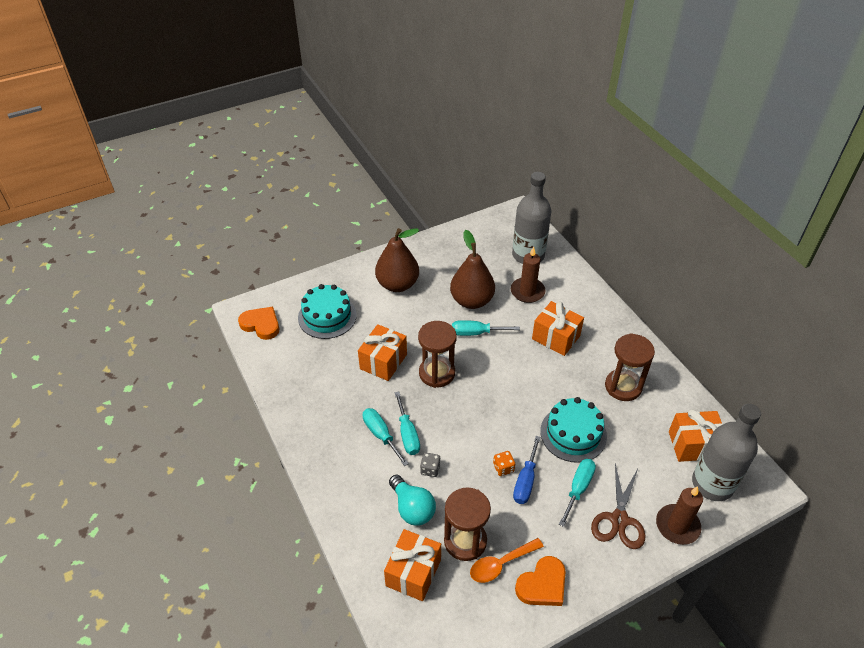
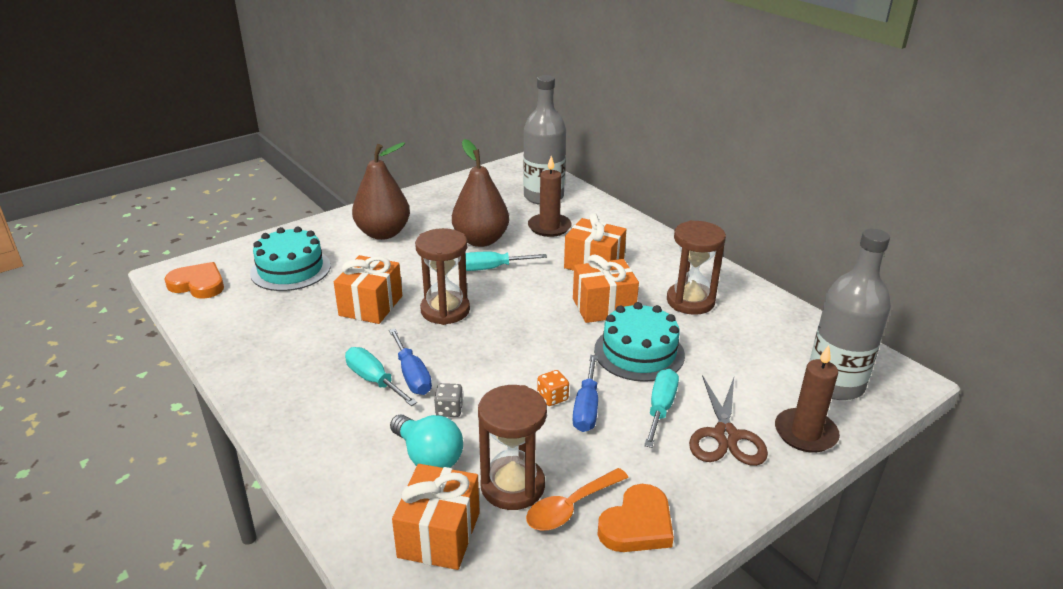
camera: 10 degrees left, 15 degrees down
turquoise screwdriver [394,392,420,455] -> blue screwdriver [389,329,432,395]
orange gift [669,409,723,462] -> orange gift moved to [573,254,639,323]

